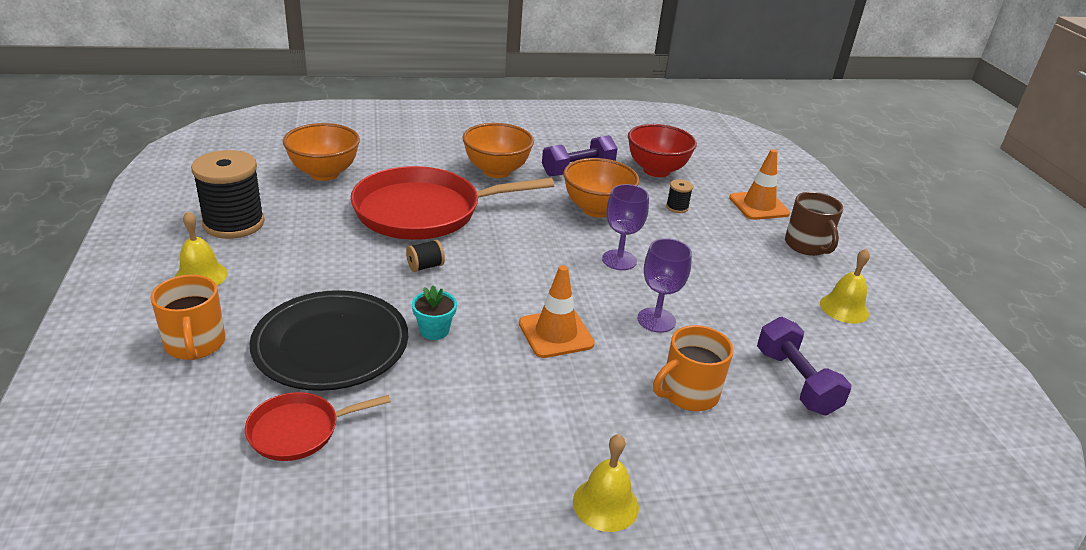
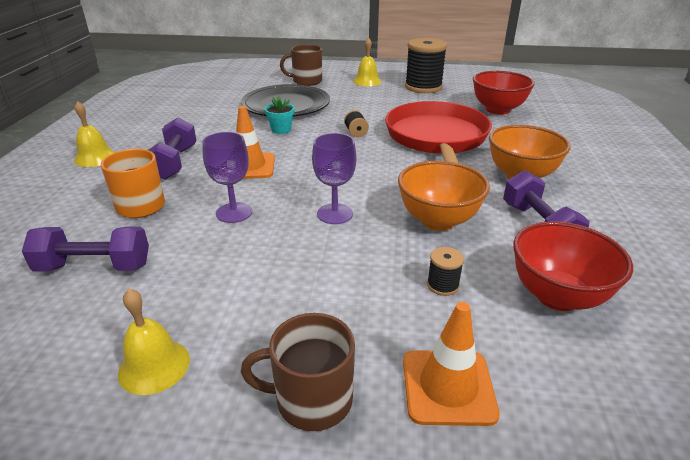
camera: 110 degrees right, 0 degrees up
orange mug [150,275,225,360] -> brown mug [280,44,322,86]
red pan [245,392,391,461] -> none
orange bowl [283,123,360,181] -> red bowl [473,71,535,115]
none -> purple dumbbell [148,118,197,180]

